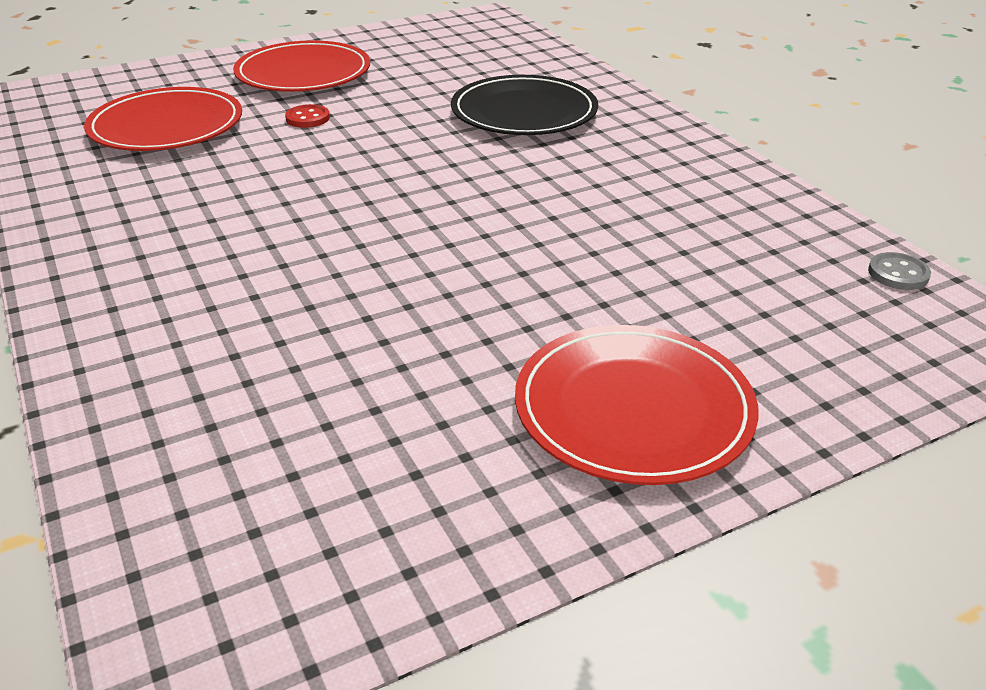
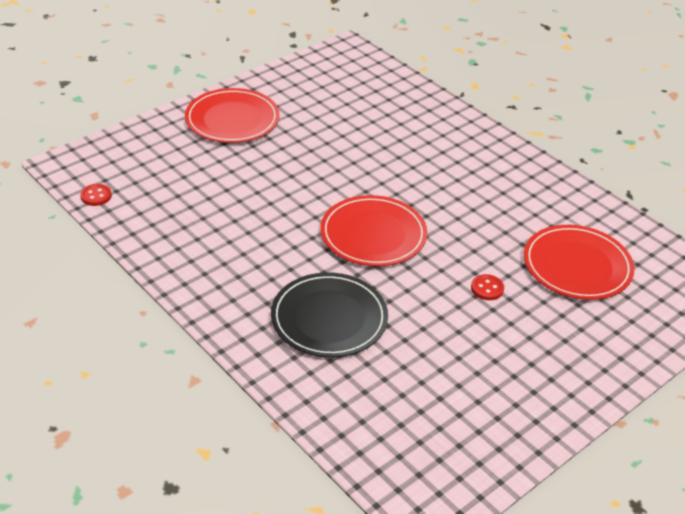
camera: 165 degrees right, 5 degrees up
red plate [233,40,370,92] -> red plate moved to [320,195,427,266]
grey button [868,252,931,290] -> red button [80,184,112,206]

